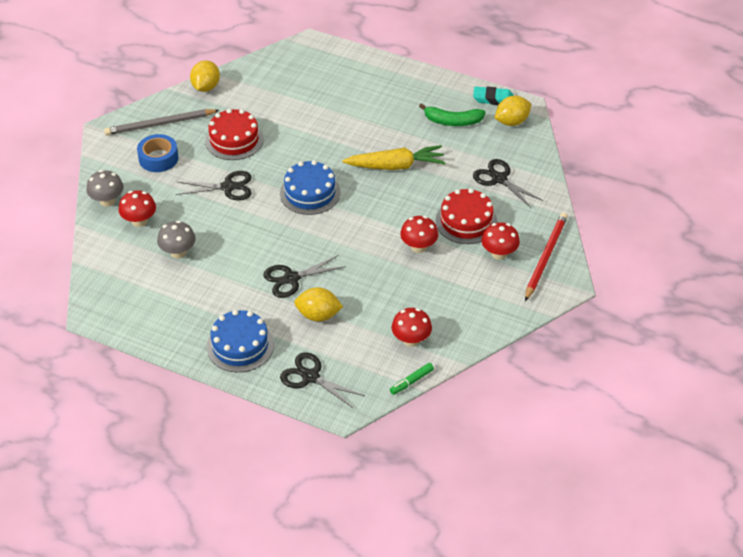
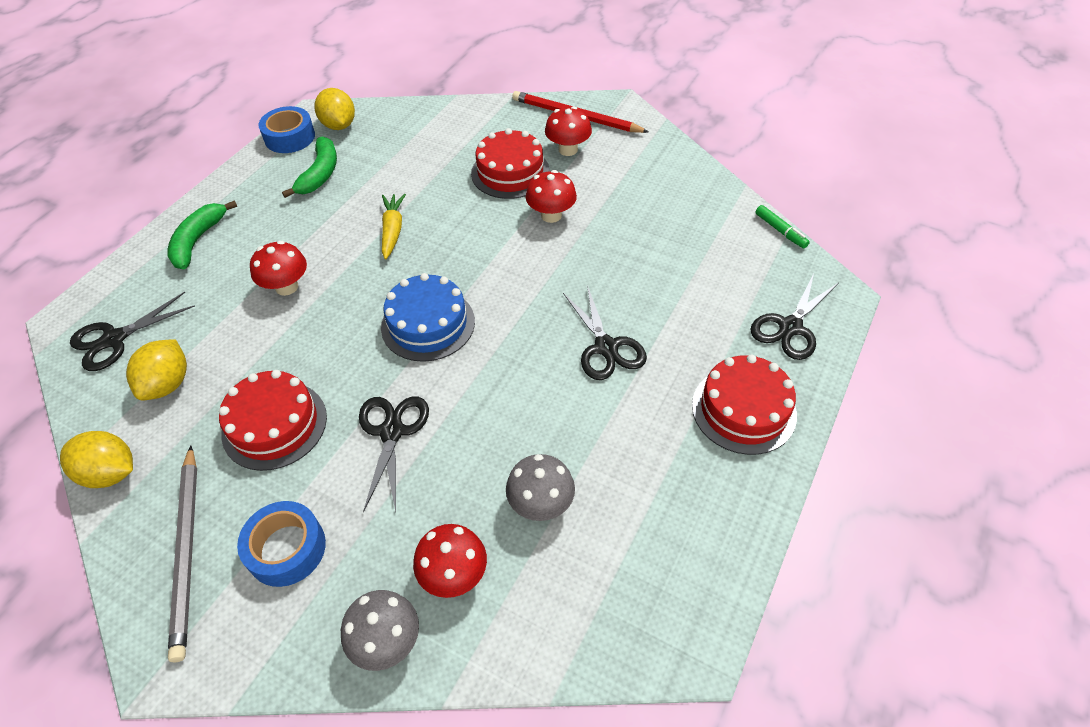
camera: 85 degrees left, 5 degrees up
blue cake [207,310,274,372] -> red cake [692,354,797,455]
yellow lemon [294,287,343,322] -> yellow lemon moved to [126,339,187,400]
yellow carrot [342,145,446,170] -> yellow carrot [382,194,406,260], size x0.64
red mushroom [392,308,432,347] -> red mushroom moved to [250,241,307,296]
turquoise eraser [473,86,514,105] -> blue tape [259,106,315,153]
black scissors [473,159,544,209] -> black scissors moved to [70,292,195,371]
none -> green banana [167,201,237,269]

